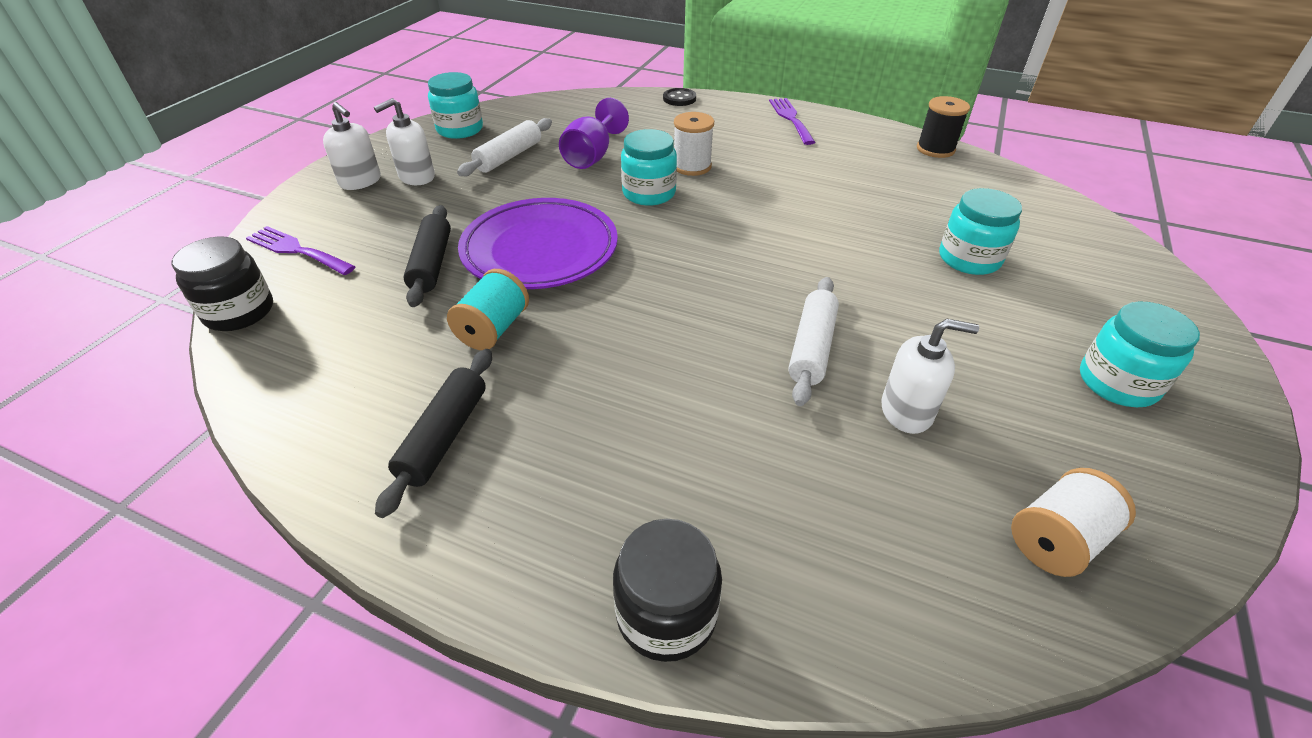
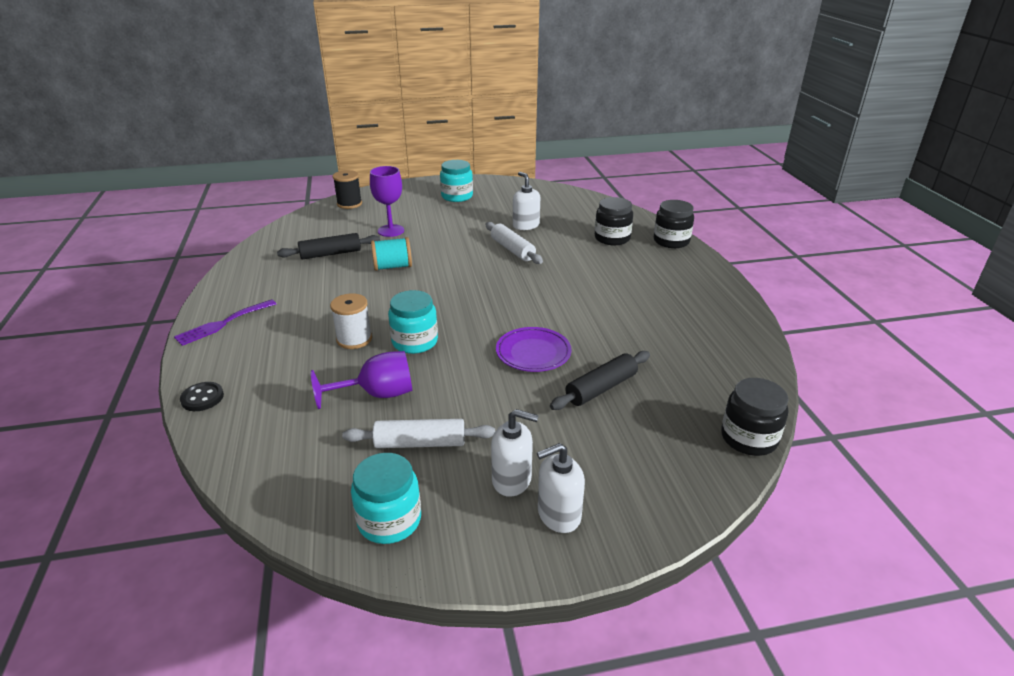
camera: 125 degrees left, 10 degrees down
purple fork [246,226,356,275] -> none
white soap dispenser [323,102,381,190] -> white soap dispenser turned 120 degrees counterclockwise [537,443,585,533]
black rolling pin [375,349,492,518] -> black rolling pin moved to [277,233,380,259]
turquoise spool [447,269,529,350] -> turquoise spool moved to [371,237,412,271]
purple plate [458,198,618,289] -> purple plate [496,327,571,372], size x0.61
white rolling pin [788,277,839,406] -> white rolling pin turned 75 degrees clockwise [486,222,543,264]
black spool [917,96,970,158] -> black spool moved to [333,170,362,209]
turquoise jar [939,188,1022,275] -> purple goblet [370,166,404,237]
white spool [1011,468,1136,577] -> none
none -> black jar [595,197,633,245]

